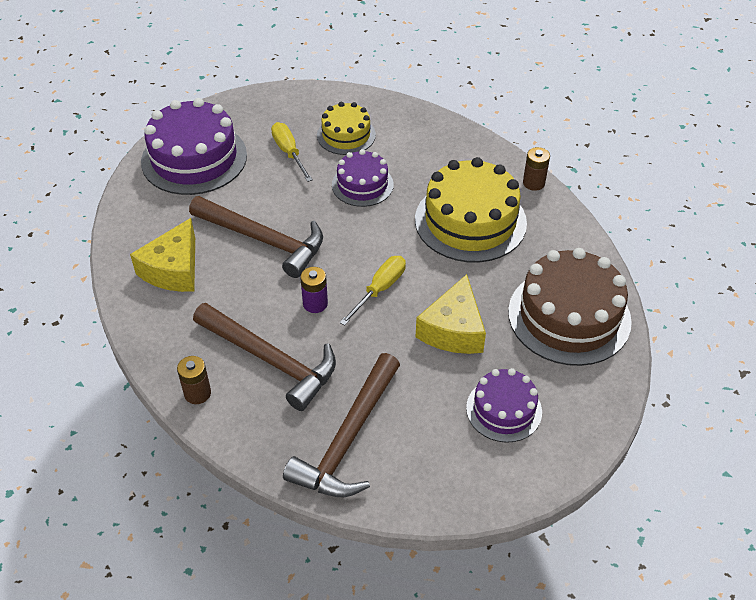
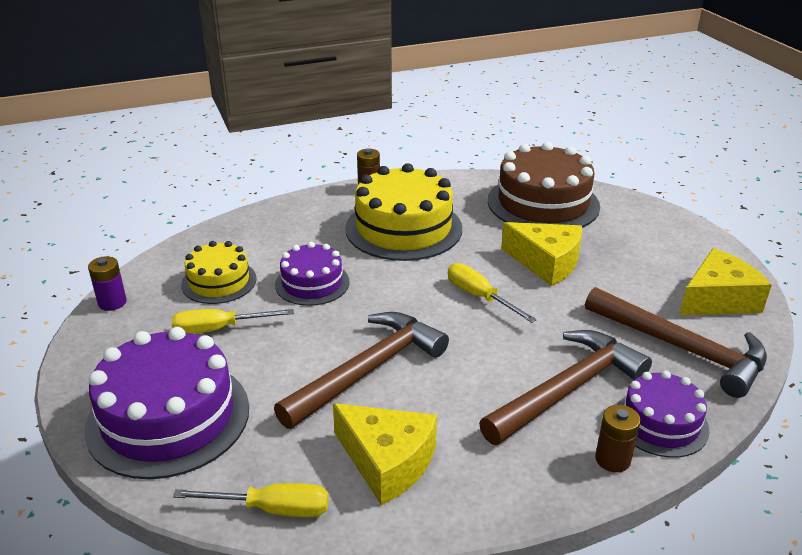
camera: 75 degrees left, 15 degrees down
purple battery [300,267,328,313] -> purple battery moved to [88,256,127,311]
purple cake [466,368,542,443] -> purple cake moved to [617,370,710,458]
none -> yellow screwdriver [173,483,329,517]
none -> yellow cheese [679,248,772,315]

